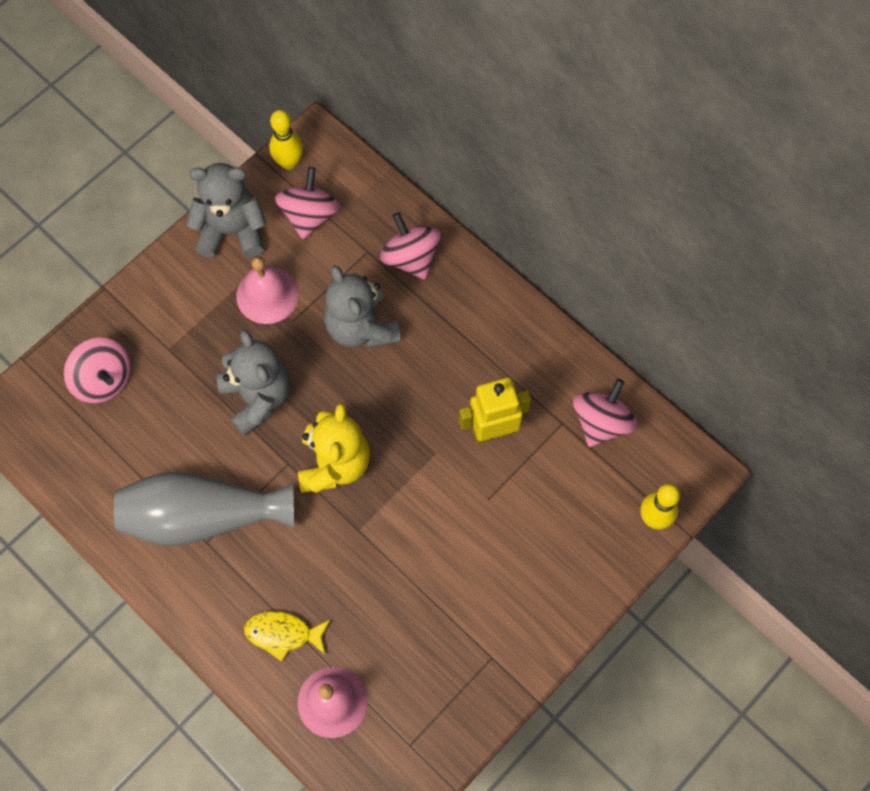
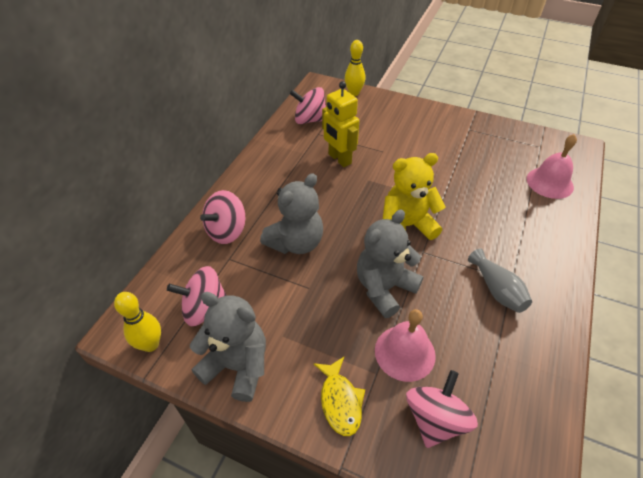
camera: 110 degrees left, 20 degrees down
grey vase [114,472,294,546] -> grey vase [468,249,532,313], size x0.52
grey teddy bear [186,163,267,258] -> grey teddy bear turned 135 degrees clockwise [190,292,266,402]
pink bell [236,257,299,324] -> pink bell moved to [375,309,436,382]
yellow fish [244,611,330,662] -> yellow fish moved to [313,357,365,436]

